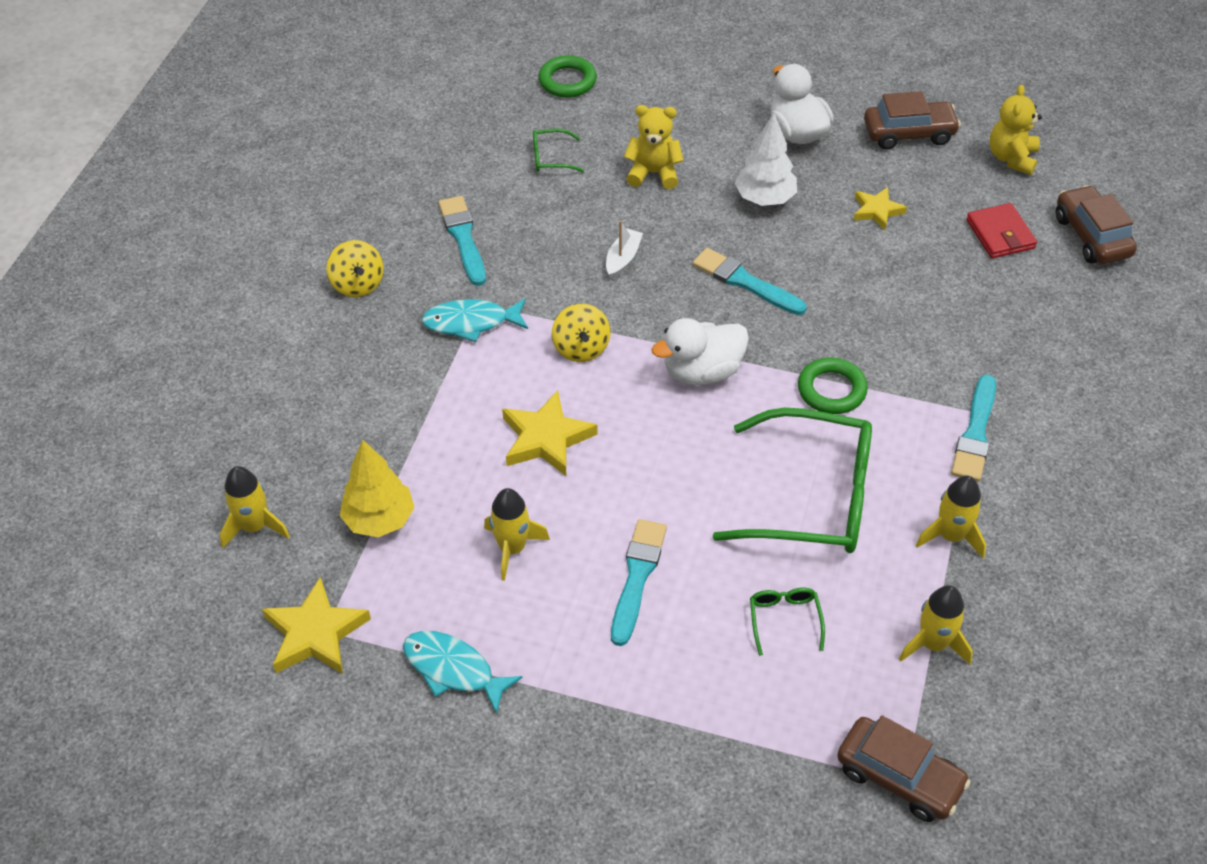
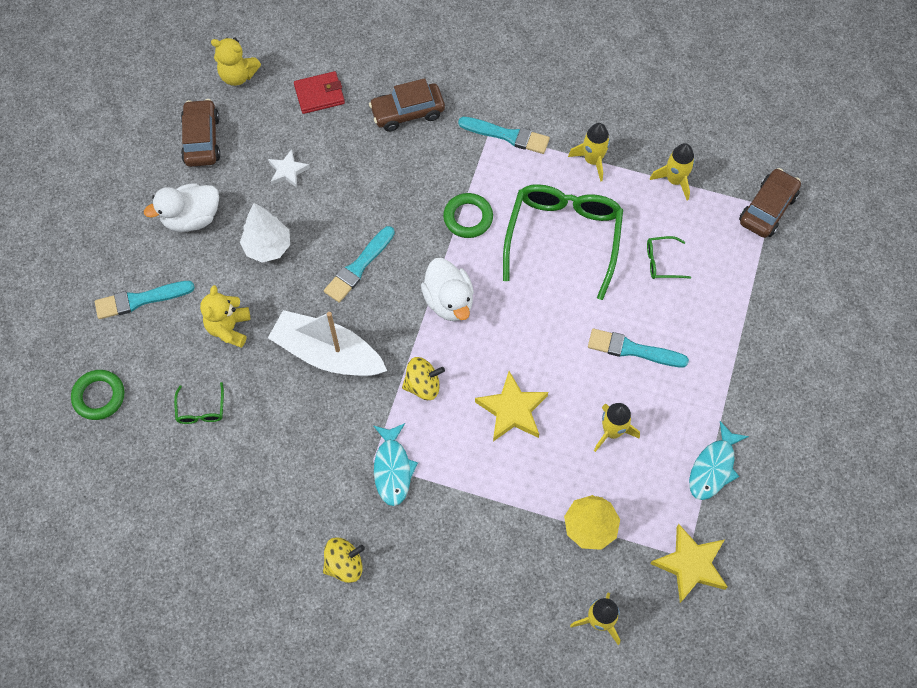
camera: 90 degrees left, 15 degrees up
turquoise brush [438,196,486,286] -> turquoise brush moved to [95,281,195,319]
white boat [606,221,643,279] -> white boat [268,310,387,376], size x2.29
yellow star [853,187,907,230] -> white star [268,149,310,188]
brown car [1056,185,1137,264] -> brown car moved to [369,78,445,132]

